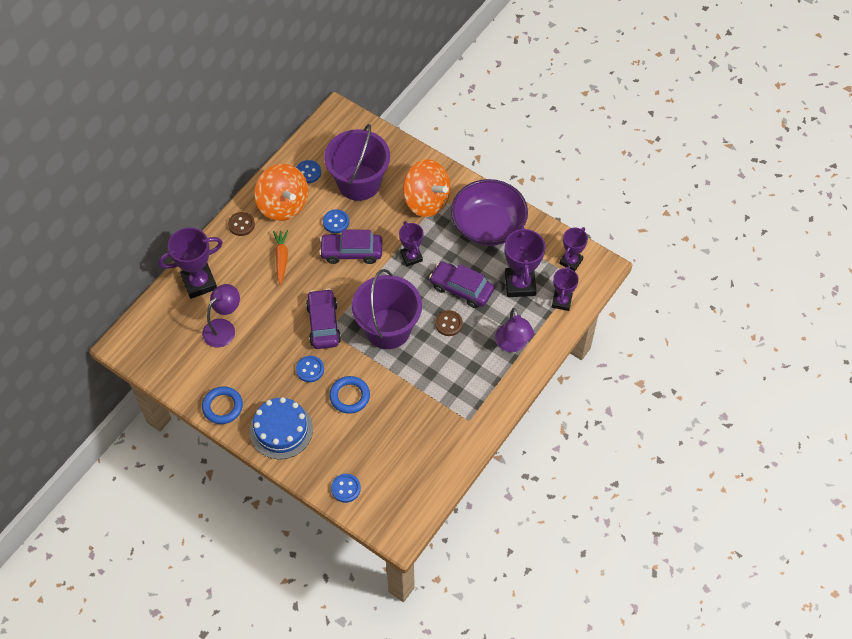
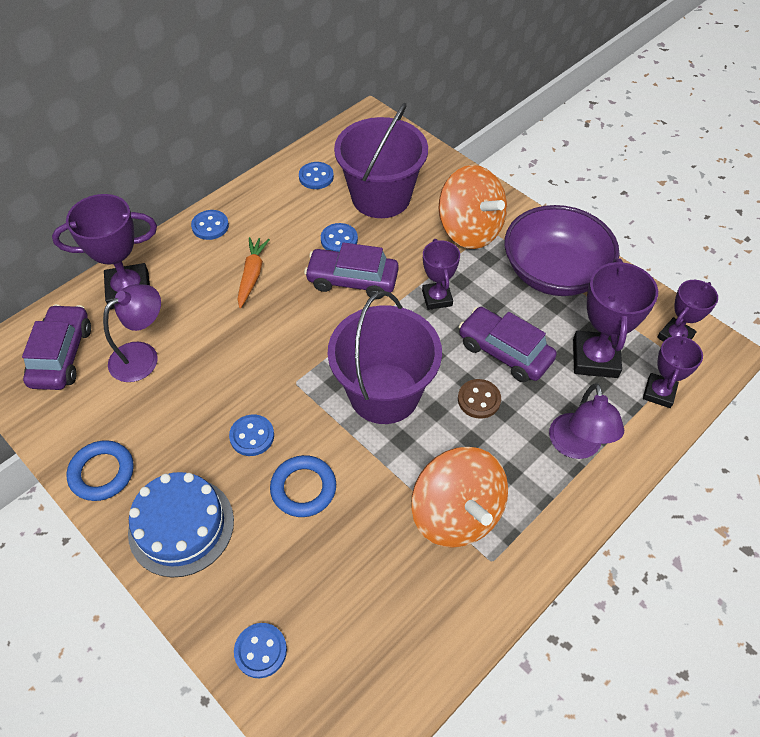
camera: 10 degrees right, 5 degrees down
brown button [228,212,255,236] -> blue button [191,210,229,240]
orange spinning top [254,164,308,221] -> orange spinning top moved to [411,447,508,548]
purple car [306,289,341,349] -> purple car moved to [22,304,91,390]

